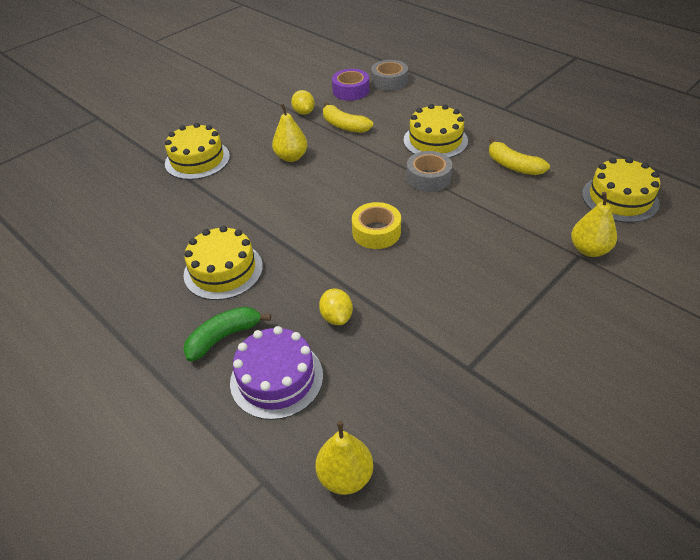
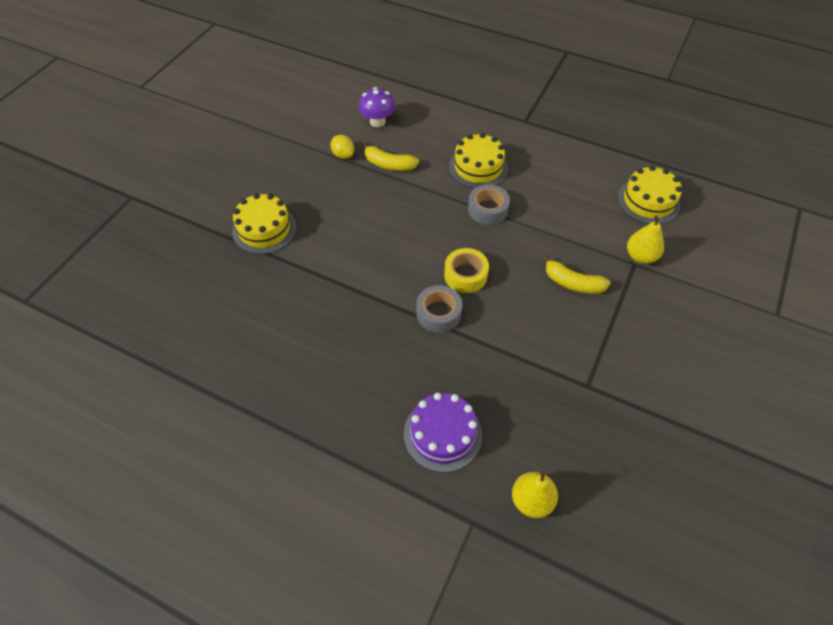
camera: 20 degrees left, 10 degrees up
yellow cake [183,226,263,300] -> none
green banana [183,307,271,362] -> none
yellow pear [272,104,307,162] -> none
yellow lemon [319,288,353,325] -> none
purple tape [332,69,369,101] -> purple mushroom [359,87,395,127]
grey tape [371,60,408,91] -> grey tape moved to [416,285,462,333]
yellow banana [489,138,550,175] -> yellow banana moved to [542,255,610,294]

